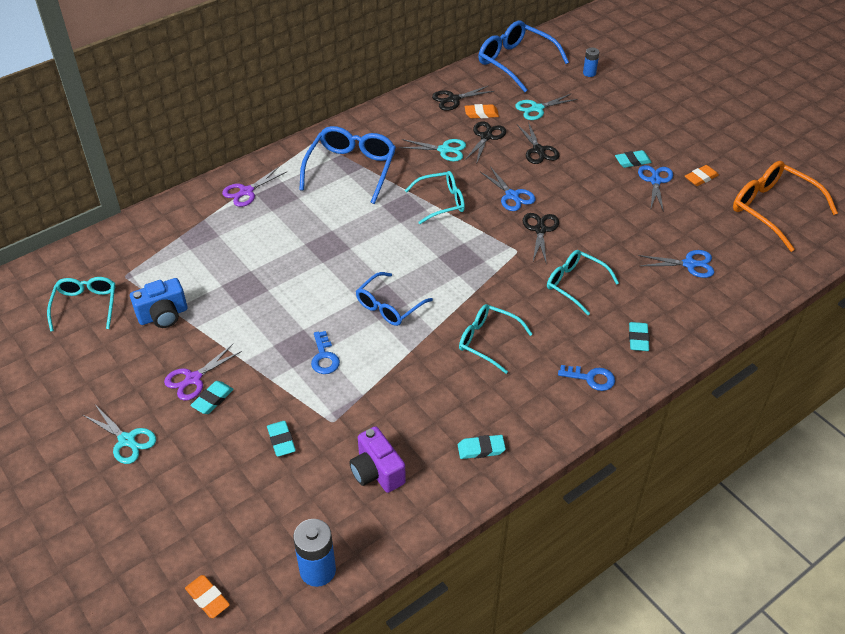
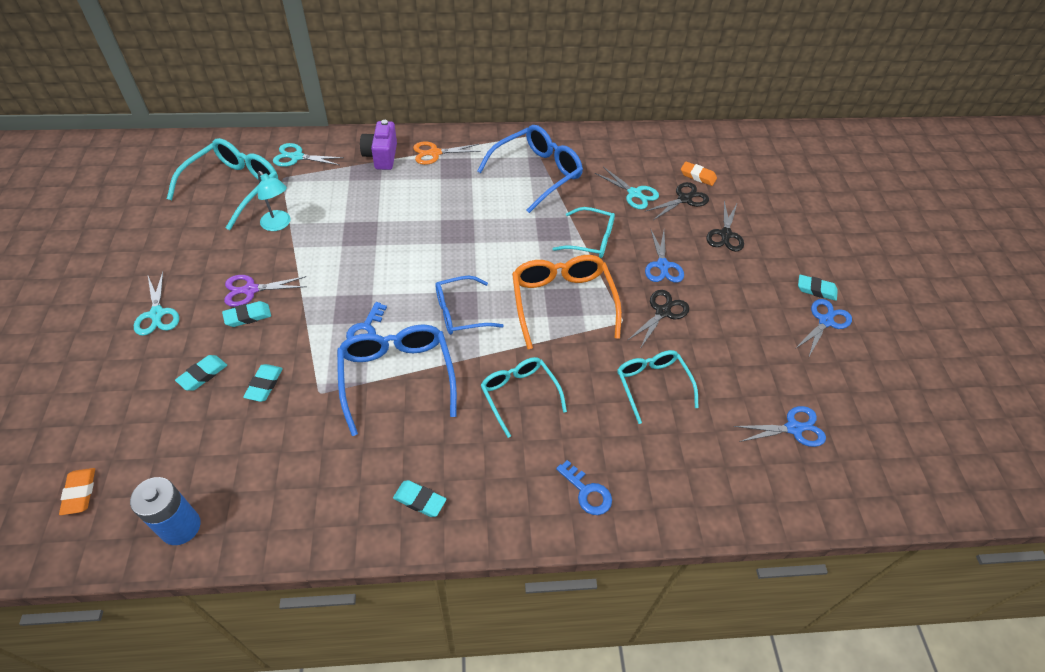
camera: 30 degrees right, 5 degrees up
turquoise glasses [47,277,115,332] -> turquoise glasses [167,138,278,230], size x1.53
blue camera [130,278,187,328] -> turquoise lamp [257,171,291,231]
purple scissors [222,167,286,207] -> orange scissors [413,141,481,165]
purple camera [349,426,406,493] -> purple camera moved to [360,120,397,170]
black scissors [432,85,494,111] -> none
blue glasses [478,21,569,92] -> blue glasses moved to [337,325,457,436]
turquoise scissors [515,94,578,120] -> turquoise scissors moved to [273,143,344,167]
blue battery [583,48,599,77] -> none
turquoise eraser [629,322,650,351] -> turquoise eraser moved to [175,355,227,391]
blue scissors [638,250,714,278] -> blue scissors turned 45 degrees counterclockwise [734,406,826,447]
orange eraser [685,165,719,186] -> none
orange glasses [733,161,838,252] -> orange glasses moved to [512,255,622,349]

